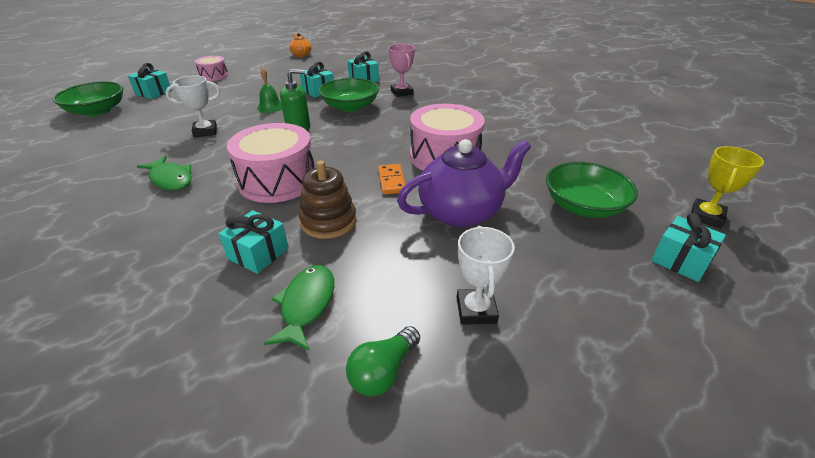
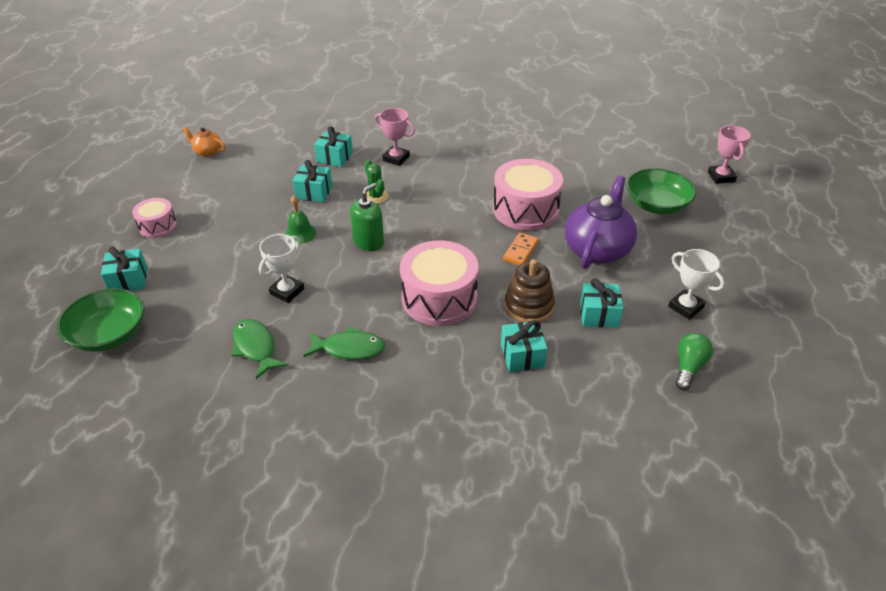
camera: 40 degrees left, 5 degrees up
green fish [263,265,334,351] -> green fish moved to [231,319,288,379]
green bowl [319,78,379,112] -> green cactus [365,160,389,204]
green light bulb [346,326,420,396] -> green light bulb turned 150 degrees counterclockwise [675,333,713,390]
orange domino [378,164,405,194] -> orange domino turned 75 degrees clockwise [503,233,539,265]
turquoise gift [651,213,726,282] -> turquoise gift moved to [580,278,623,328]
yellow trophy [691,146,764,229] -> pink trophy [708,125,751,184]

